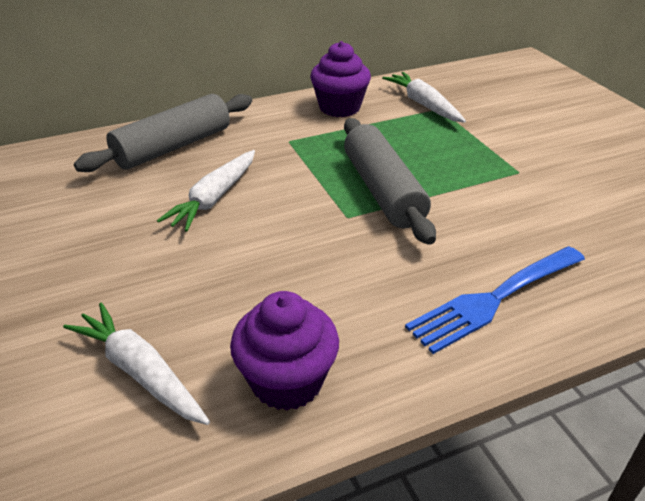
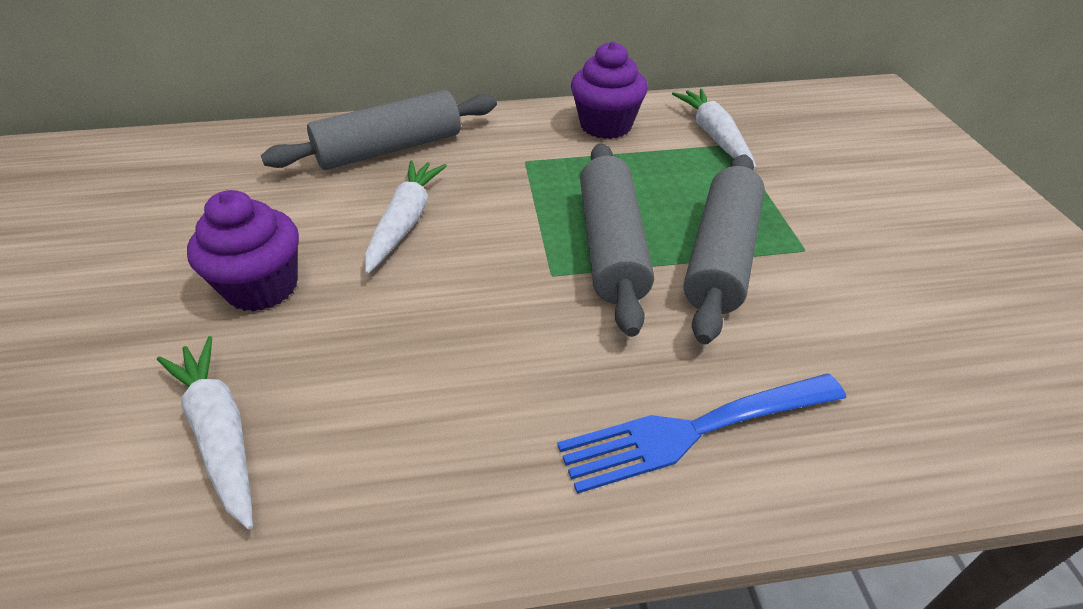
camera: 15 degrees right, 5 degrees up
white carrot [157,150,255,232] -> white carrot turned 150 degrees clockwise [365,161,447,274]
purple cupcake [230,291,339,410] -> purple cupcake moved to [187,190,299,311]
none -> grey rolling pin [684,154,765,344]

